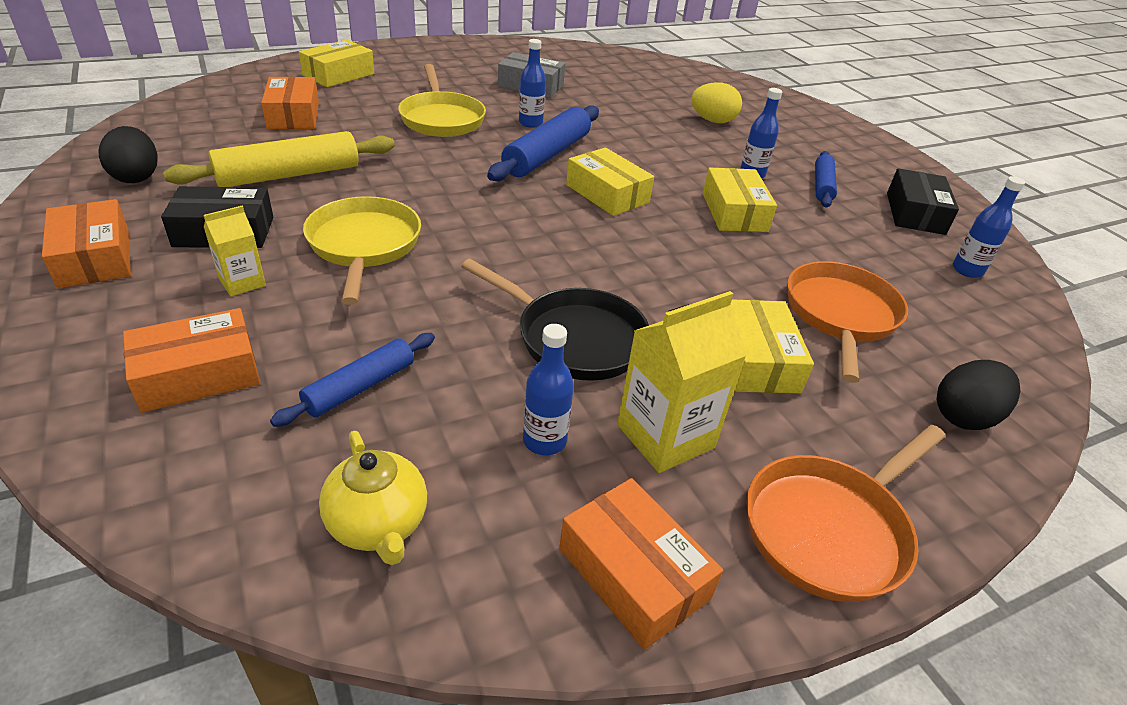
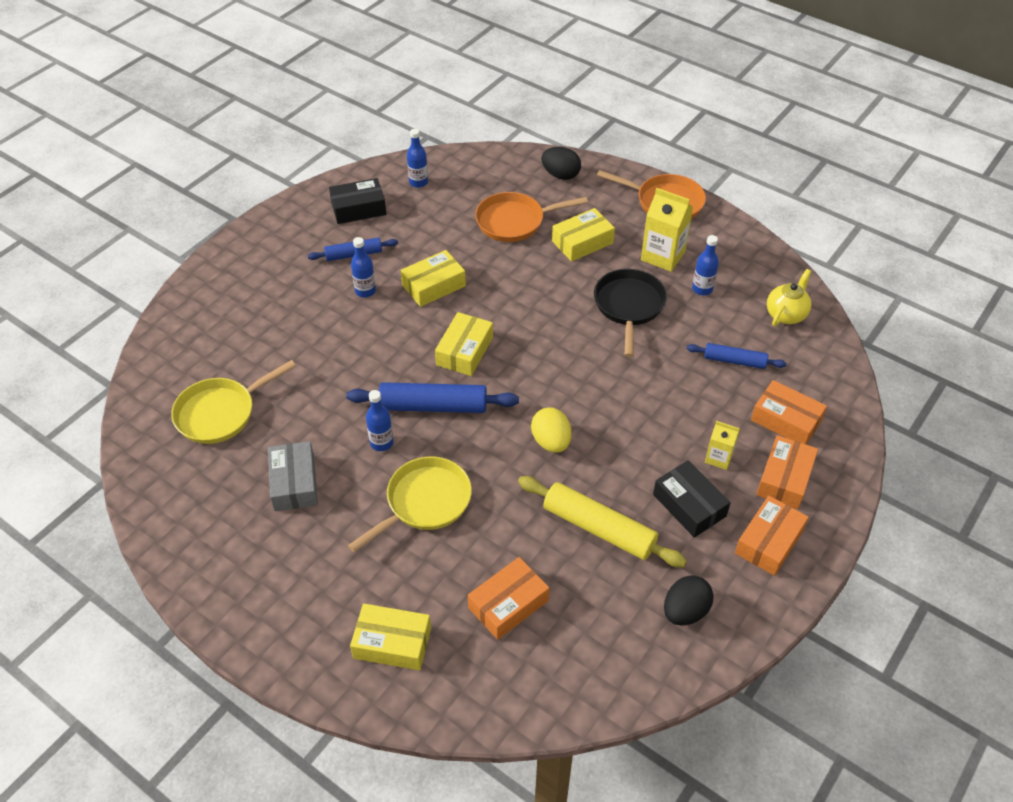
camera: 115 degrees left, 10 degrees up
yellow pan [303,196,421,305] -> yellow pan moved to [171,360,296,444]
orange box [559,478,723,650] -> orange box moved to [756,435,818,509]
yellow egg [691,82,742,123] -> yellow egg moved to [531,407,571,453]

